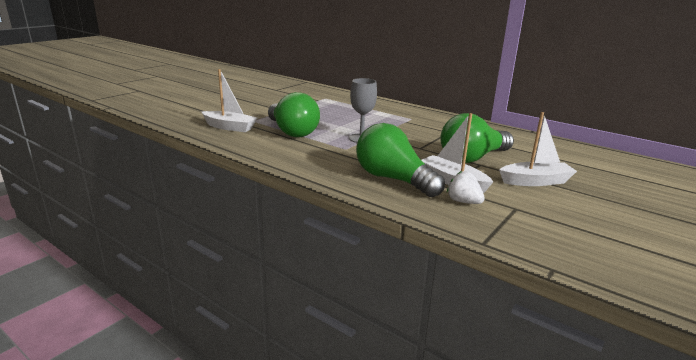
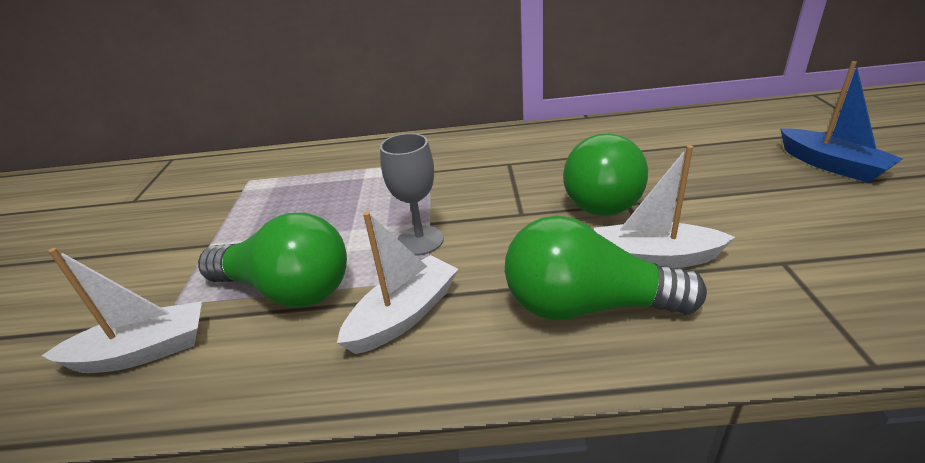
camera: 35 degrees left, 10 degrees up
white strawberry [447,171,485,204] -> none
white boat [499,112,577,186] -> white boat moved to [337,211,458,354]
none -> blue boat [780,61,903,183]

